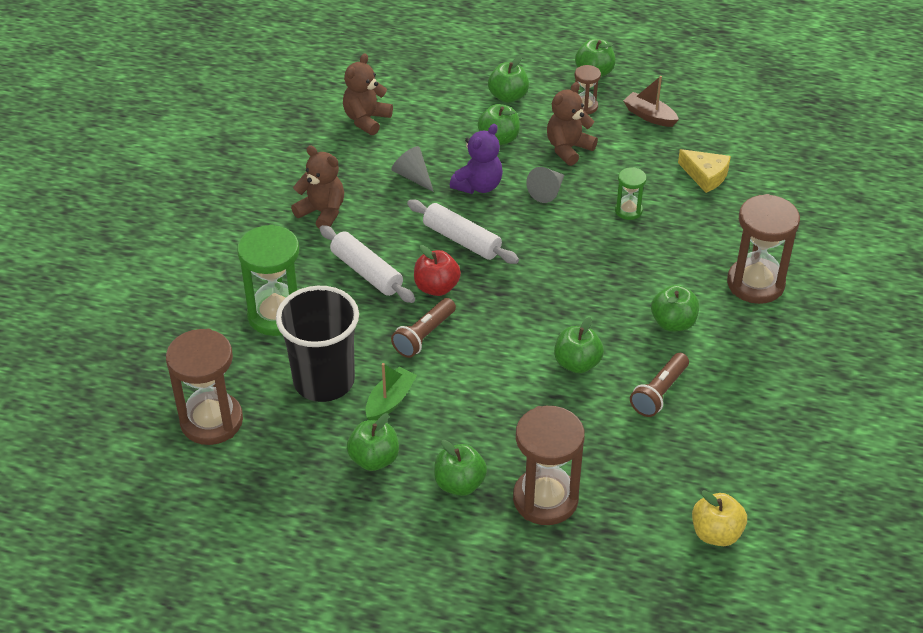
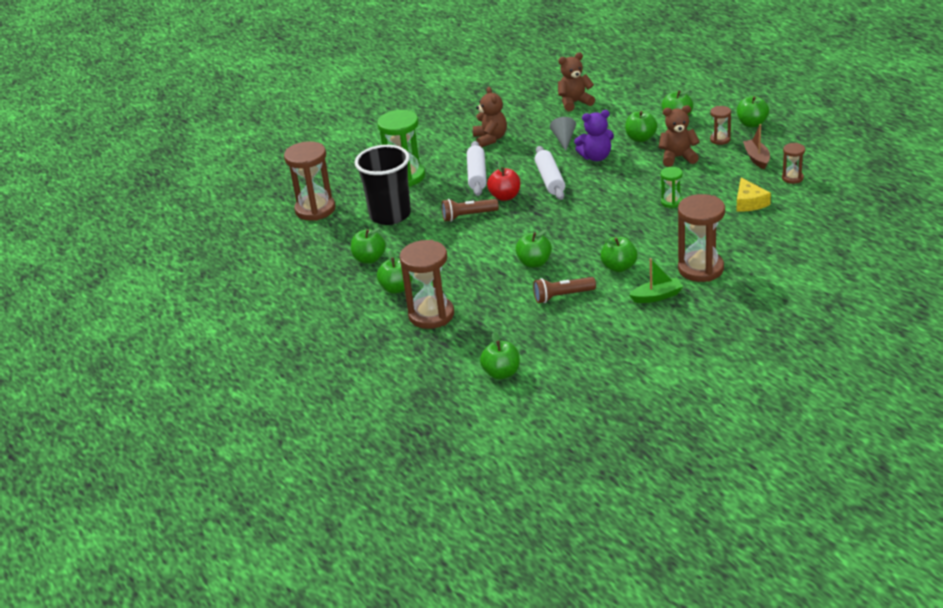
camera: 45 degrees right, 10 degrees down
green boat [365,363,417,420] -> green boat moved to [629,258,683,303]
grey cone [526,167,564,203] -> none
yellow apple [692,490,747,546] -> green apple [480,332,520,379]
none -> brown hourglass [782,143,805,184]

